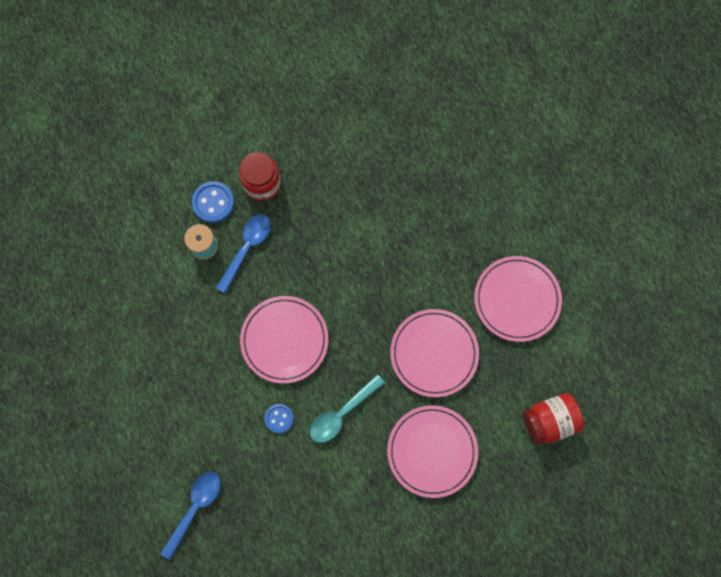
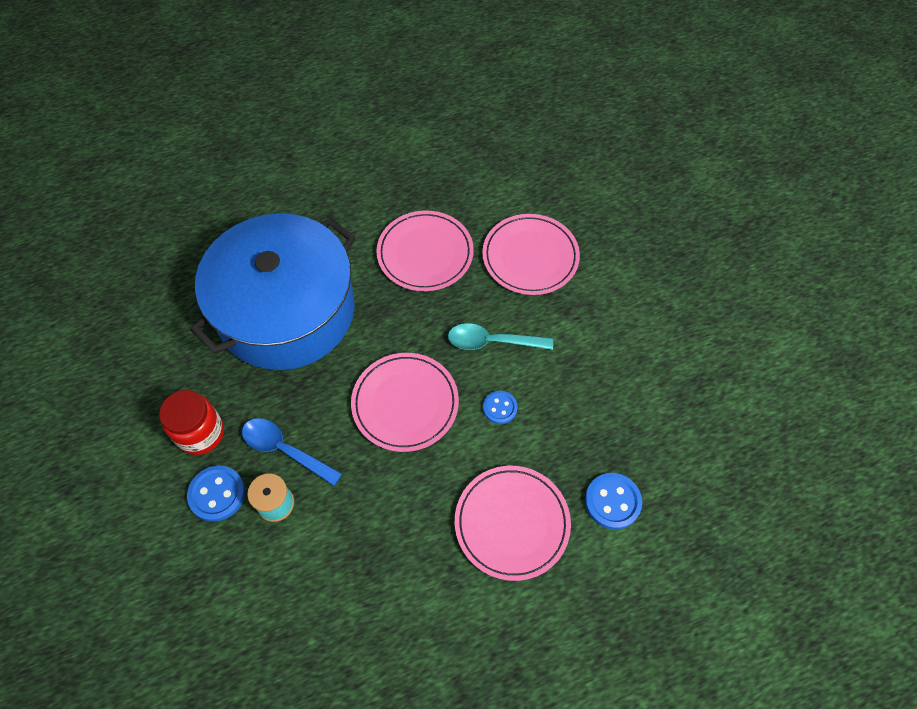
camera: 90 degrees left, 15 degrees down
blue spoon [160,472,221,560] -> blue button [585,473,642,529]
turquoise spoon [310,374,385,443] -> turquoise spoon turned 135 degrees clockwise [448,323,553,350]
pink plate [474,256,562,342] -> pink plate moved to [455,466,571,581]
red jar [523,393,584,445] -> none
none -> blue pot [190,213,355,370]

